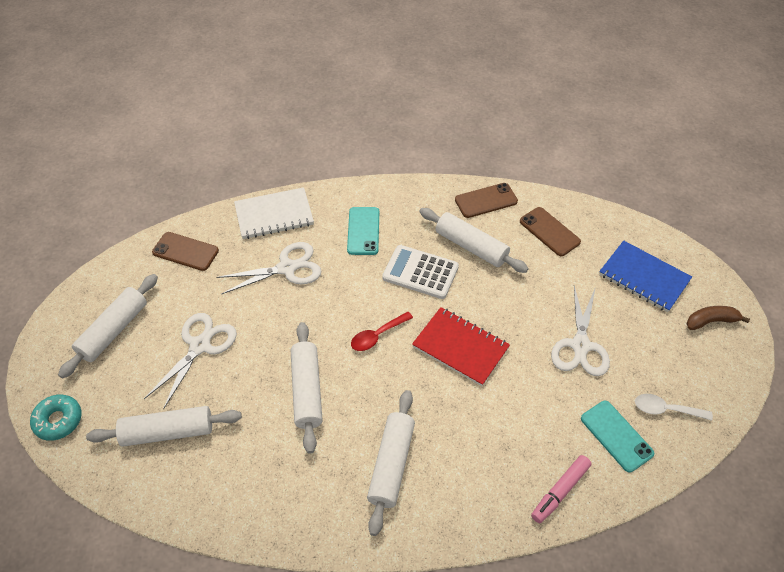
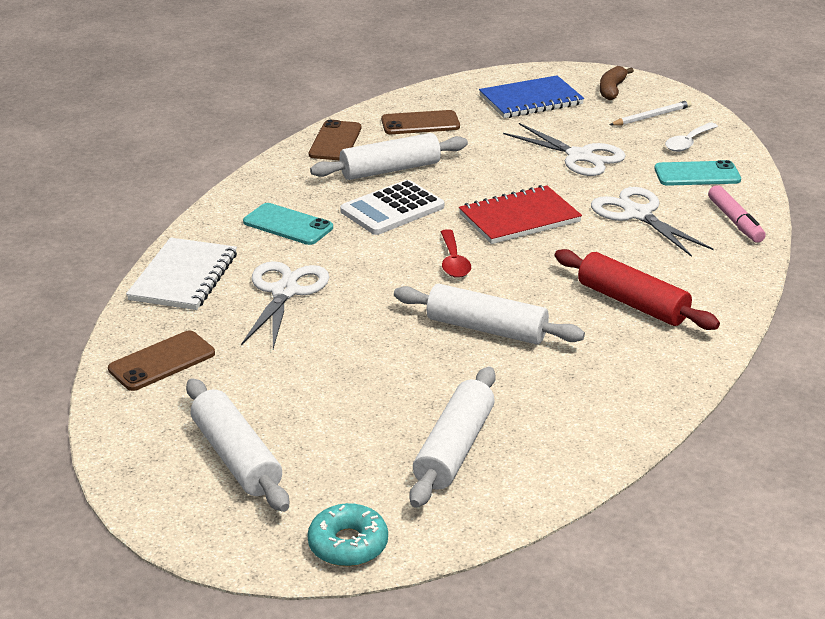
camera: 60 degrees left, 20 degrees down
white scissors [144,313,237,410] -> white scissors moved to [591,187,713,257]
white rolling pin [367,390,415,536] -> red rolling pin [555,249,720,330]
none -> white pencil [610,100,692,126]

